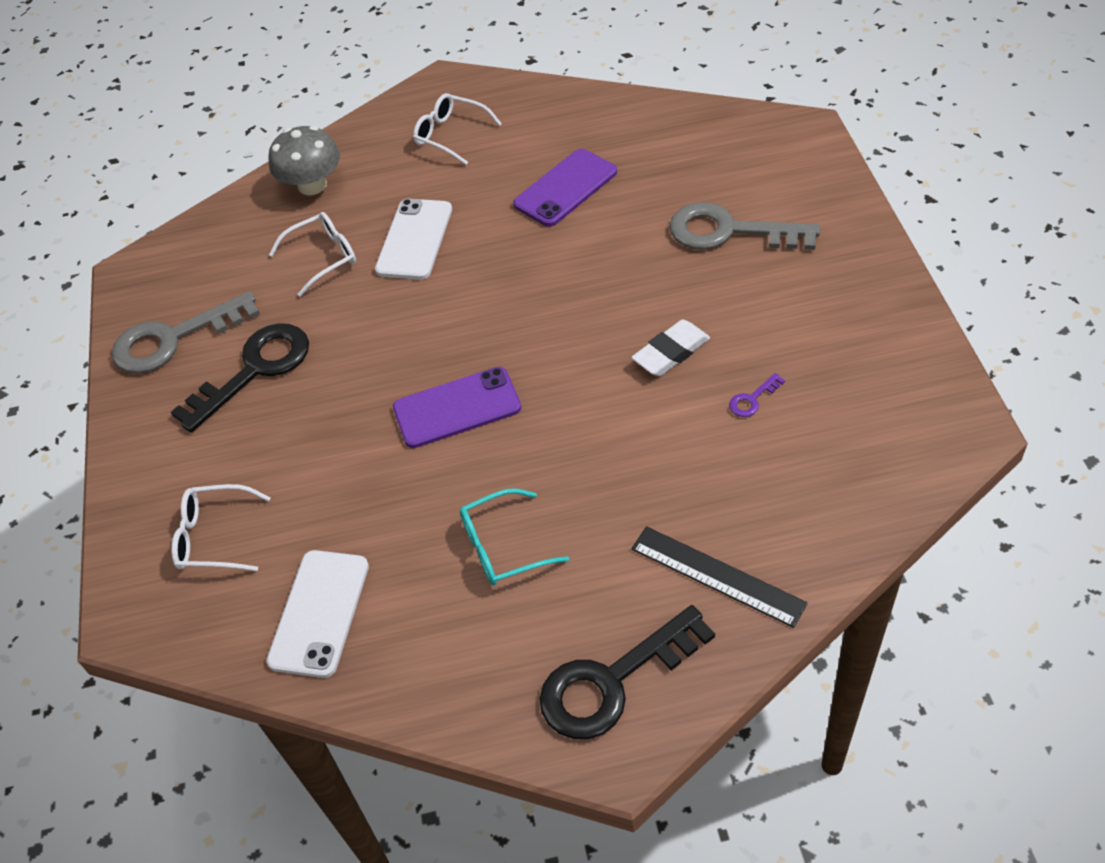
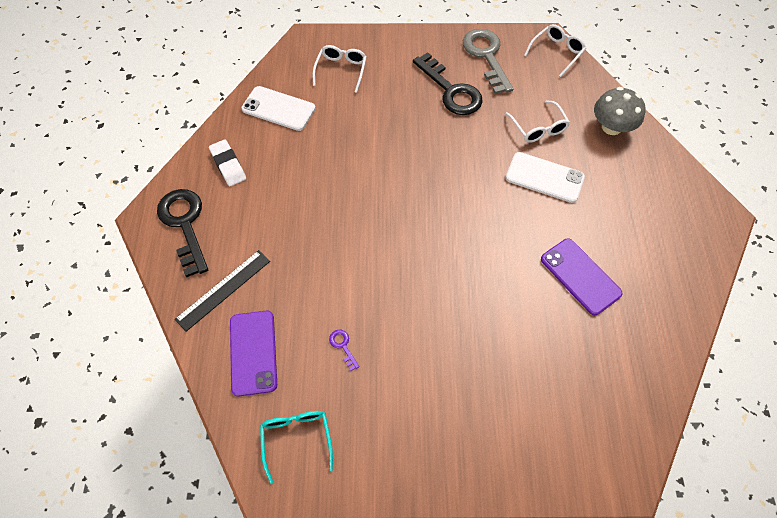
camera: 95 degrees right, 10 degrees up
purple phone [393,367,521,448] -> purple phone moved to [230,311,277,396]
white glasses [413,93,502,165] -> white glasses moved to [524,24,586,77]
turquoise glasses [460,488,569,585] -> turquoise glasses moved to [260,411,333,483]
white eraser [632,320,710,376] -> white eraser moved to [209,140,246,186]
grey key [669,202,820,250] -> none

